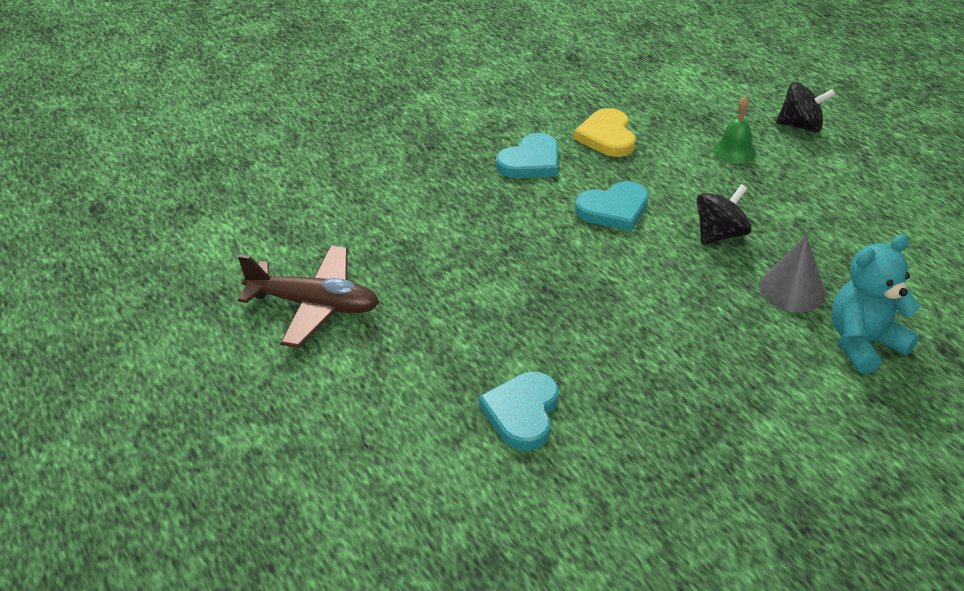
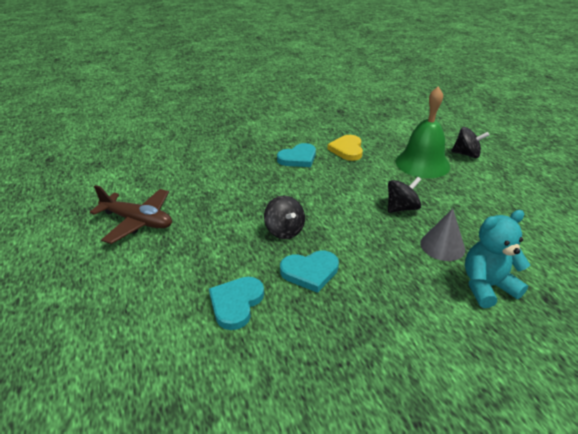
camera: 10 degrees right, 5 degrees down
turquoise heart [575,181,649,231] -> turquoise heart moved to [280,251,339,293]
green bell [713,97,756,164] -> green bell [395,86,450,178], size x2.07
none -> black spinning top [264,196,305,239]

